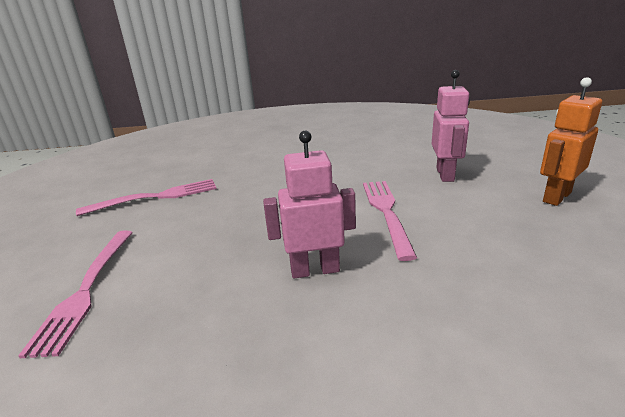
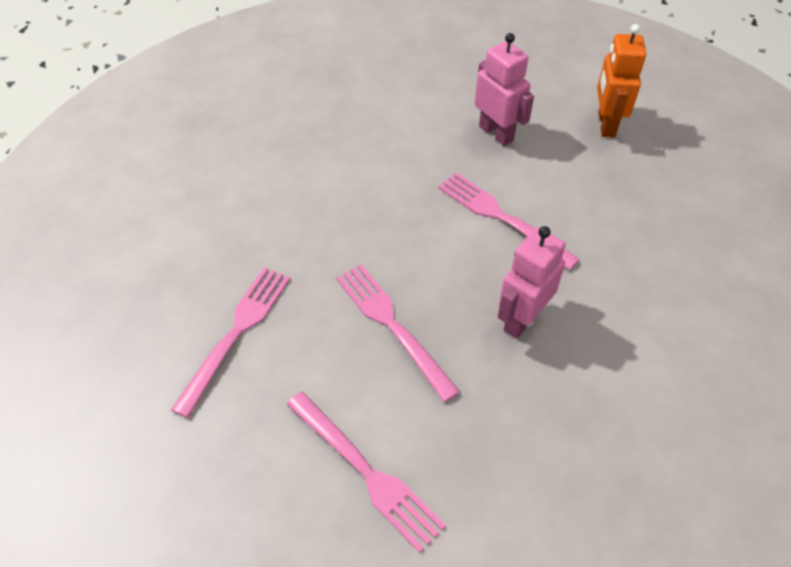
camera: 45 degrees left, 25 degrees up
none -> pink fork [336,264,460,402]

